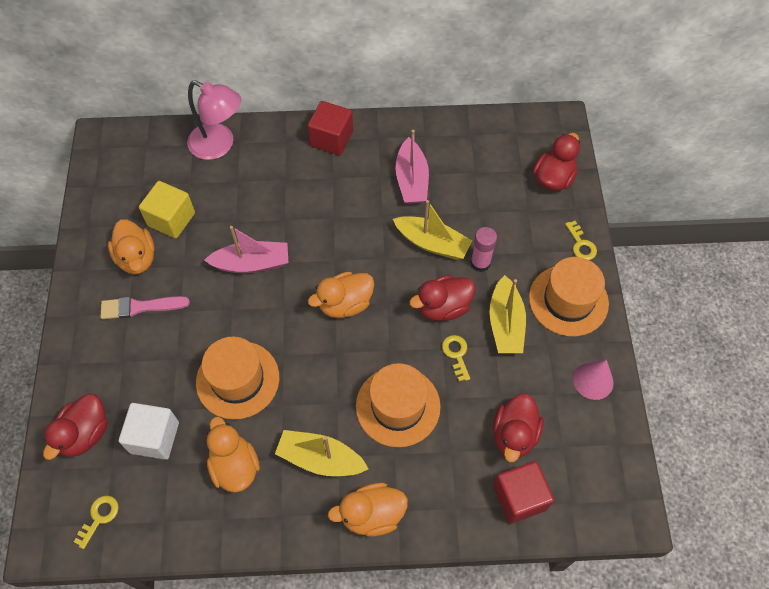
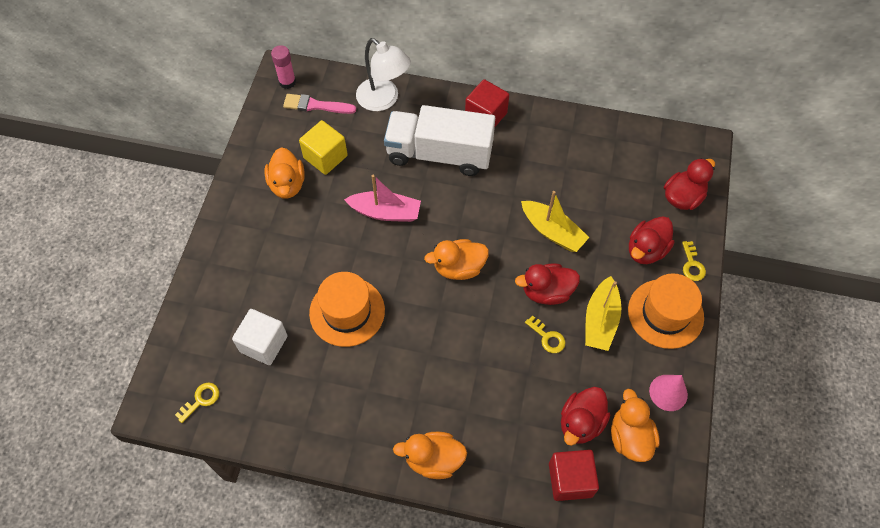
camera: 15 degrees right, 0 degrees up
red duck [43,394,108,460] -> red duck moved to [629,216,674,264]
pink brush [101,296,190,319] -> pink brush moved to [283,94,356,114]
pink lamp [187,80,241,160] -> white lamp [356,38,411,111]
orange duck [207,417,260,492] -> orange duck moved to [611,389,660,462]
yellow boat [275,430,368,476] -> none
orange hat [356,363,441,447] -> none
pink boat [395,130,429,204] -> none
yellow key [442,335,470,382] -> yellow key turned 135 degrees clockwise [525,315,566,353]
pink glue stick [470,227,497,272] -> pink glue stick moved to [271,45,296,89]
none -> white truck [384,105,495,176]

